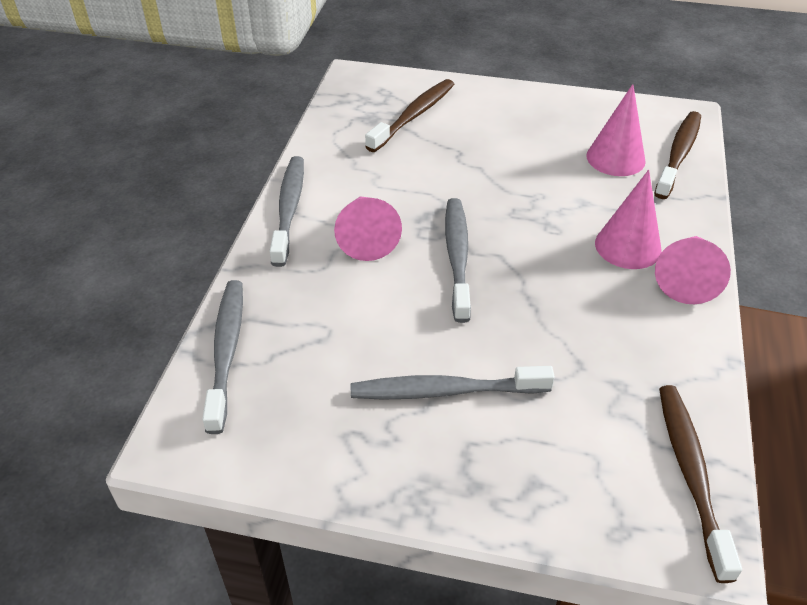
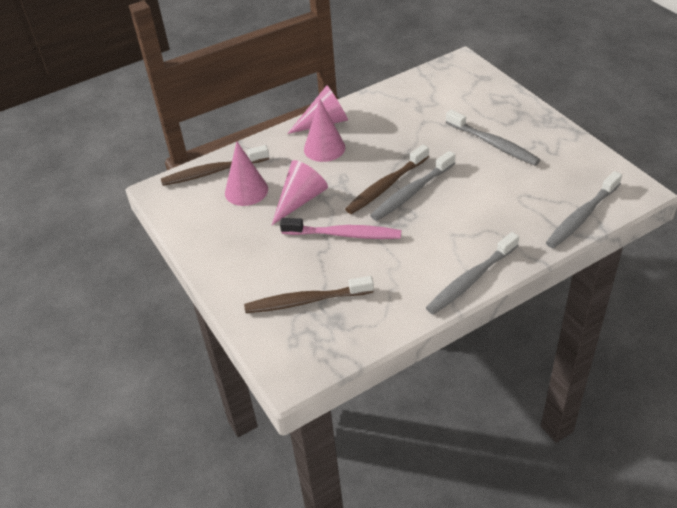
camera: 130 degrees left, 0 degrees up
pink cone [334,196,402,261] -> pink cone moved to [272,160,328,225]
brown toothbrush [659,385,742,583] -> brown toothbrush moved to [345,145,429,214]
none -> pink toothbrush [280,218,401,239]

